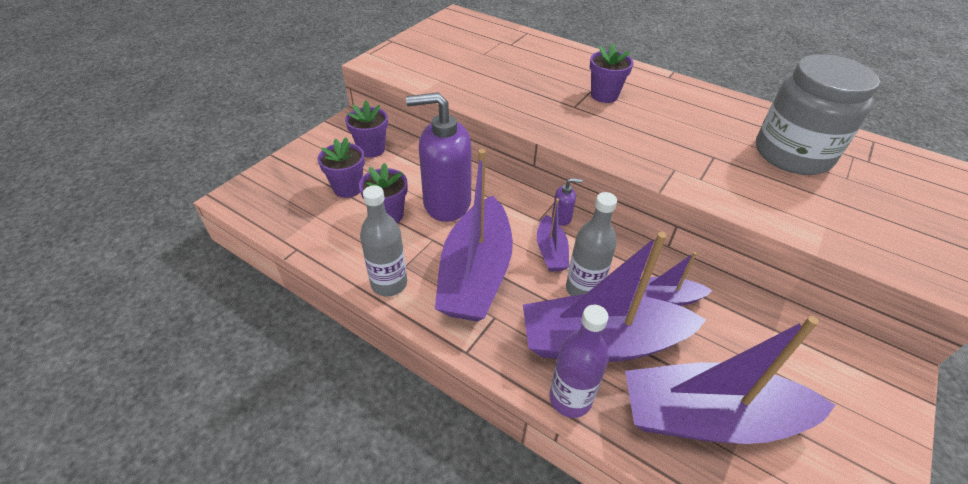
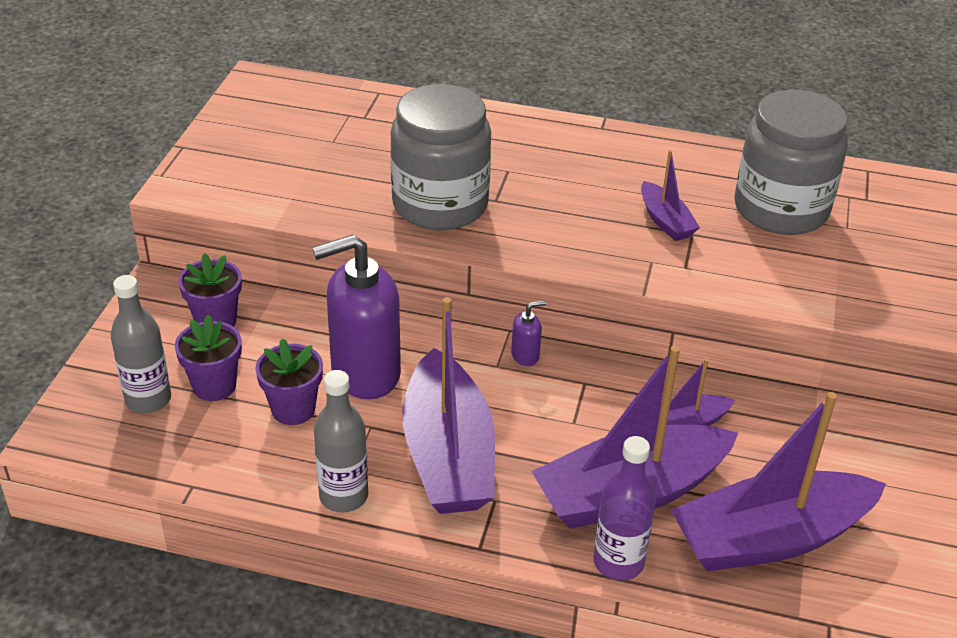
camera: 20 degrees left, 5 degrees down
purple boat [537,198,569,272] -> purple boat moved to [641,150,700,241]
grey bottle [566,192,617,296] -> grey bottle moved to [111,275,171,413]
purple flower pot [590,44,634,103] -> none
none -> grey jar [390,84,491,230]

